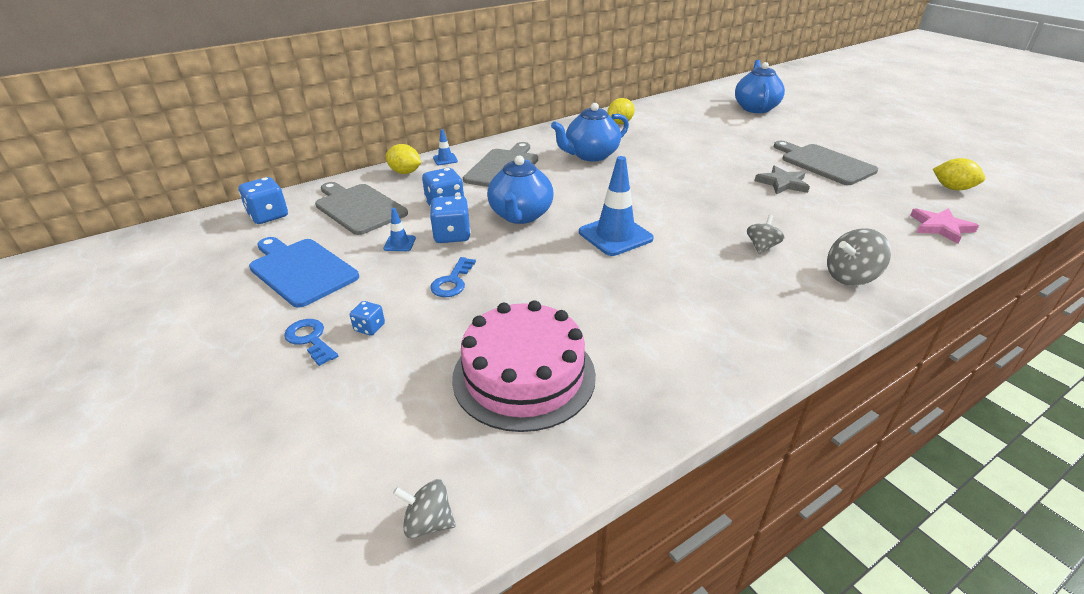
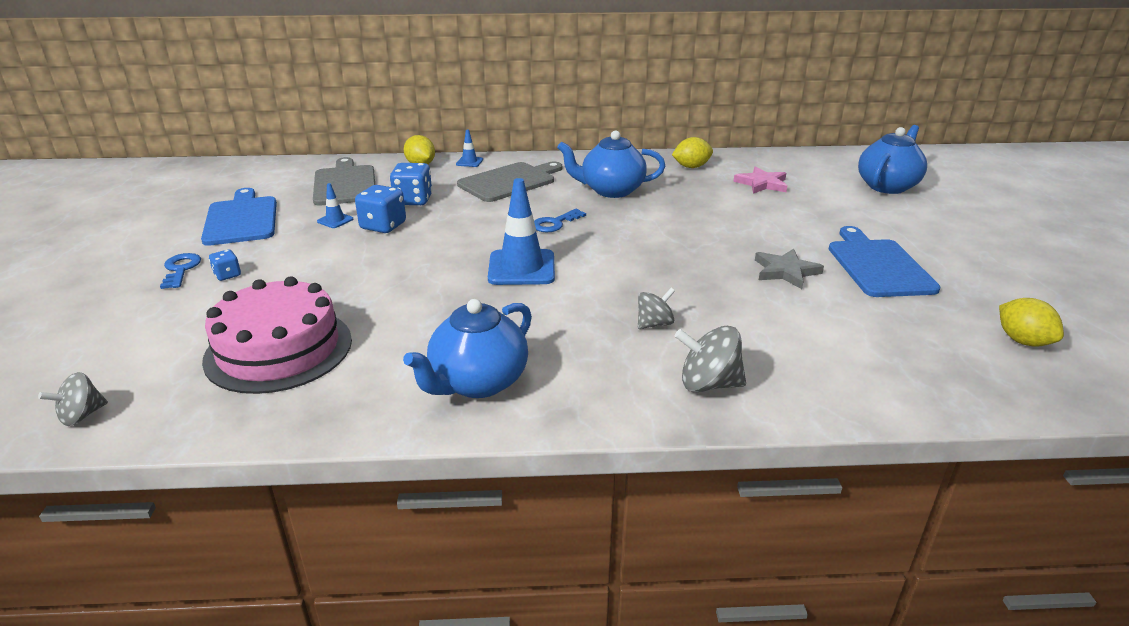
camera: 30 degrees right, 5 degrees down
blue dice [239,177,288,224] -> none
grey spinning top [393,479,456,538] -> grey spinning top turned 90 degrees counterclockwise [38,372,108,426]
blue key [430,257,476,297] -> blue key moved to [534,209,586,233]
blue teapot [487,155,553,224] -> blue teapot moved to [403,299,532,398]
grey cutting board [774,141,878,185] -> blue cutting board [829,226,940,297]
pink star [910,208,979,244] -> pink star moved to [733,166,787,194]

